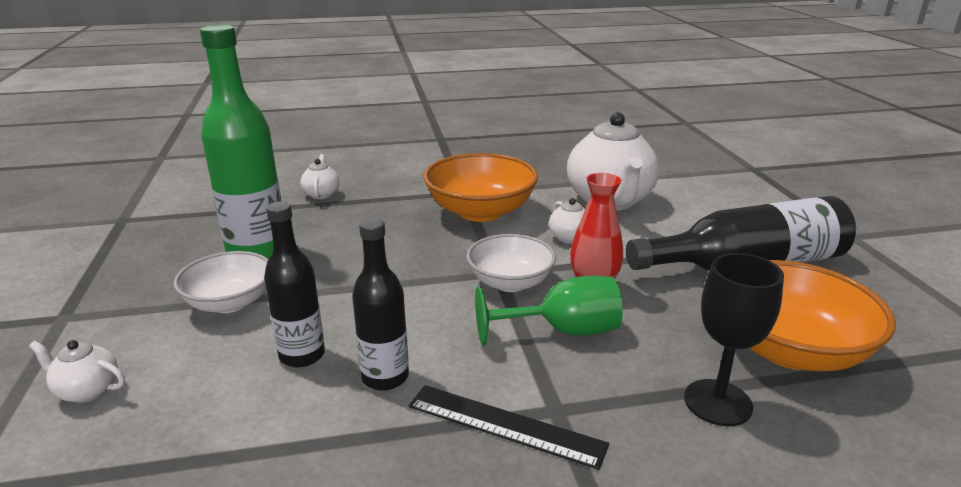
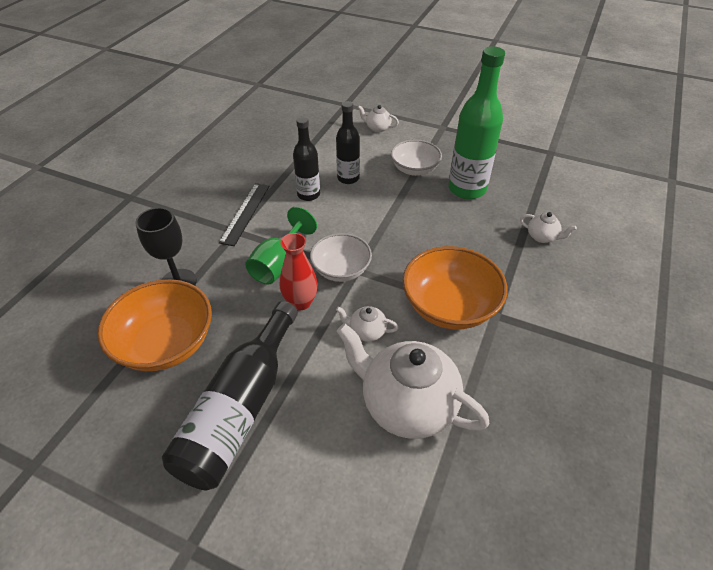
camera: 125 degrees right, 20 degrees up
white teapot [29,340,125,403] -> white teapot turned 120 degrees counterclockwise [358,105,399,132]
black ruler [409,385,609,470] -> black ruler turned 45 degrees counterclockwise [219,183,270,246]

